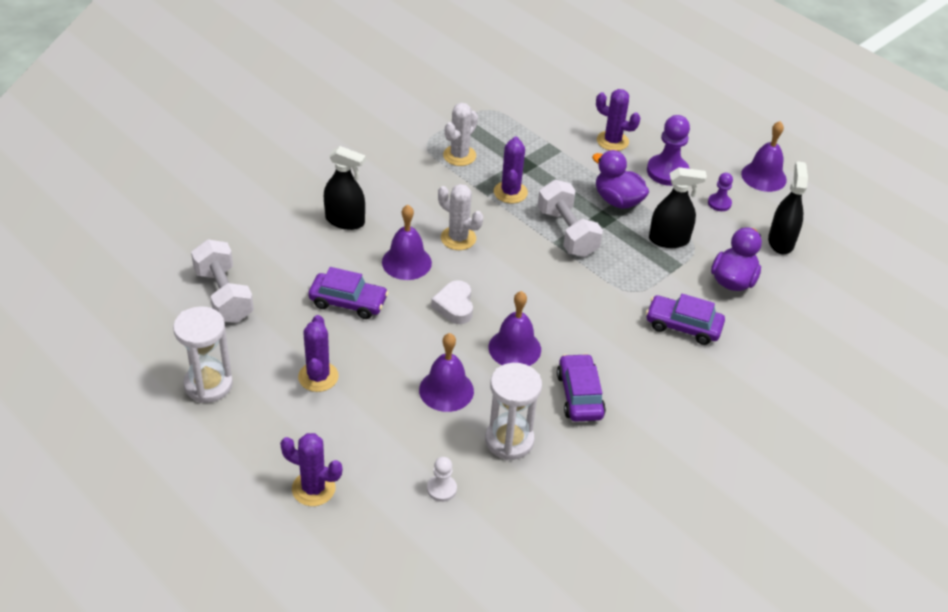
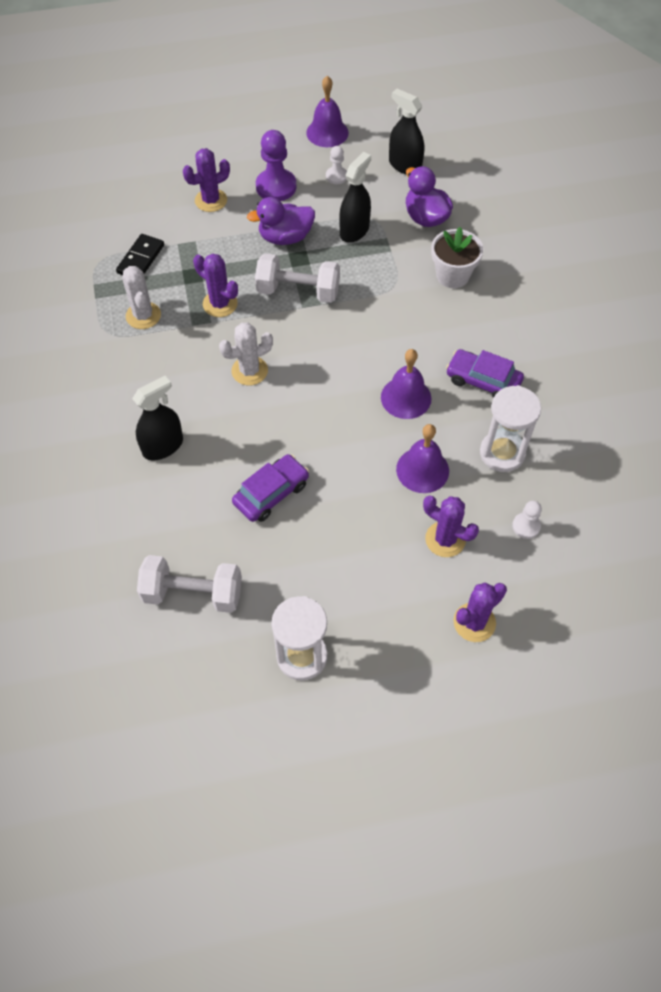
camera: 55 degrees left, 15 degrees up
purple cactus [298,315,339,392] -> purple cactus moved to [423,495,479,557]
purple bell [382,205,432,280] -> none
white heart [431,280,473,324] -> none
purple car [646,294,725,345] -> white flower pot [431,227,483,288]
purple pawn [708,173,733,211] -> white pawn [326,146,347,184]
none -> black domino [116,234,164,275]

